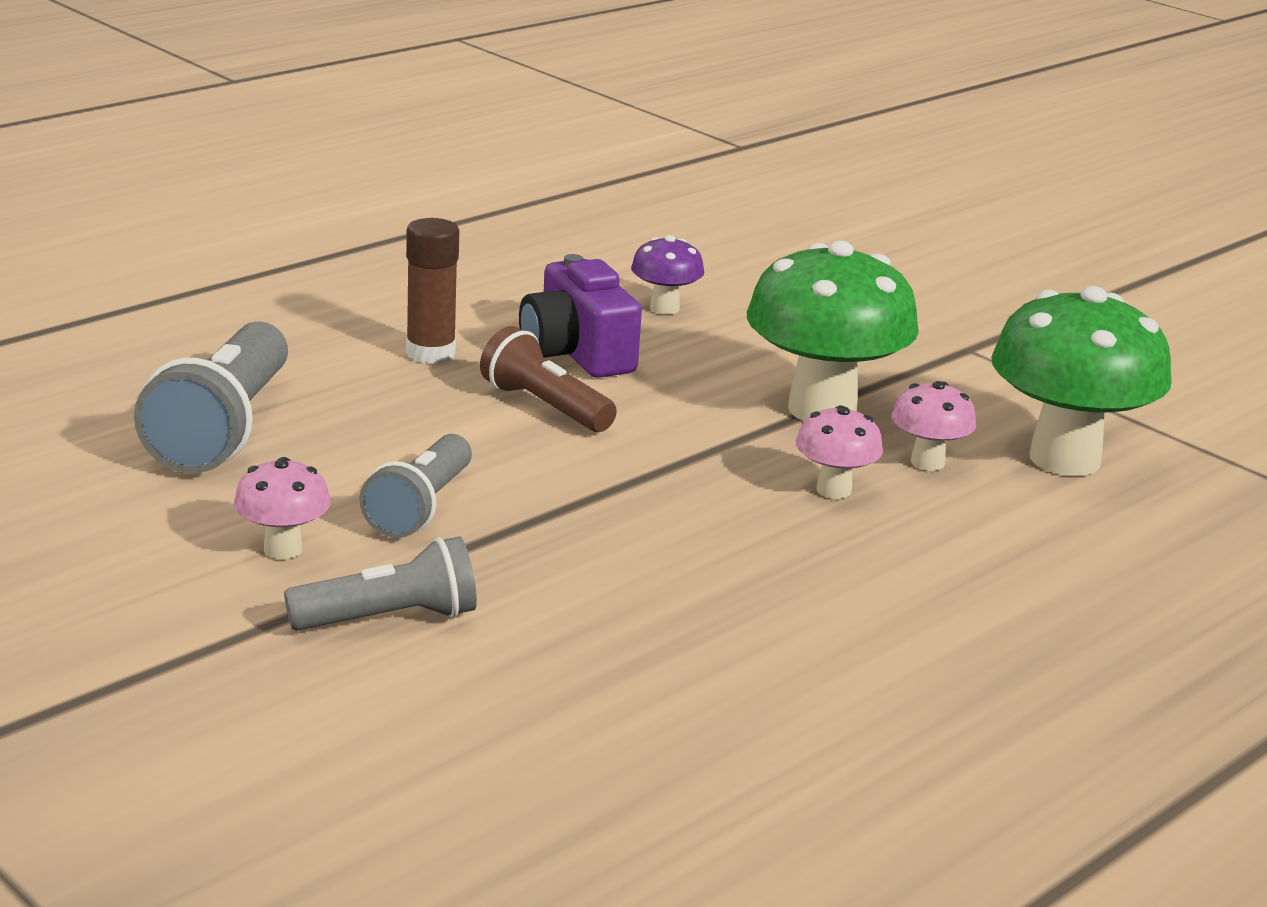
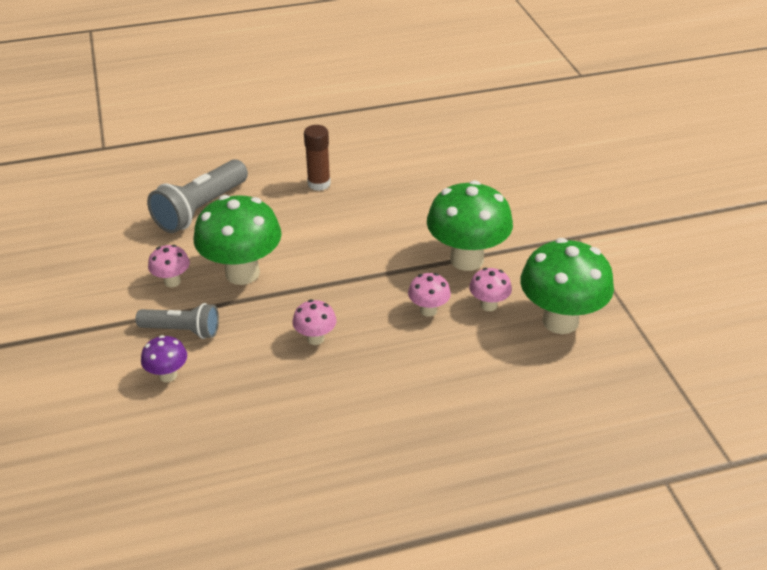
camera: 30 degrees right, 15 degrees up
grey flashlight [360,434,472,538] -> green mushroom [194,195,282,285]
brown flashlight [480,326,617,432] -> none
purple camera [519,254,642,378] -> none
purple mushroom [631,235,704,314] -> purple mushroom moved to [141,335,187,382]
none -> pink mushroom [293,300,337,345]

